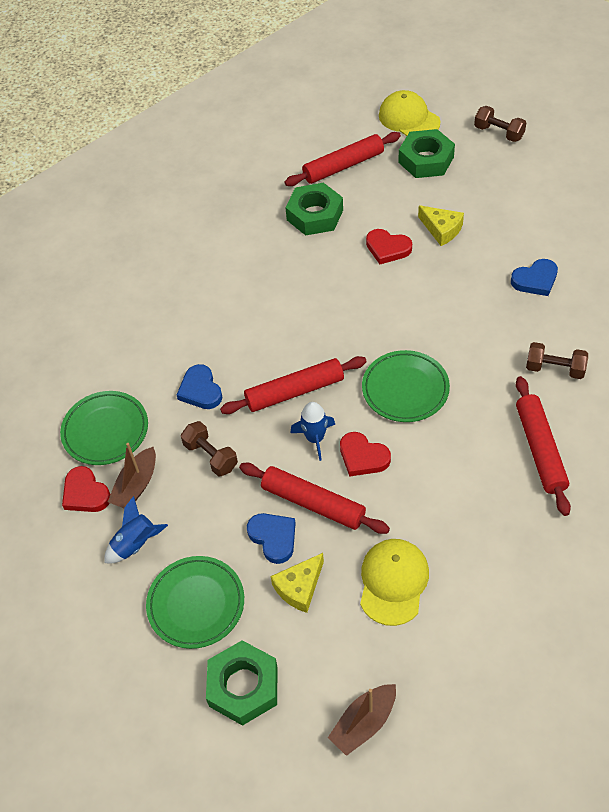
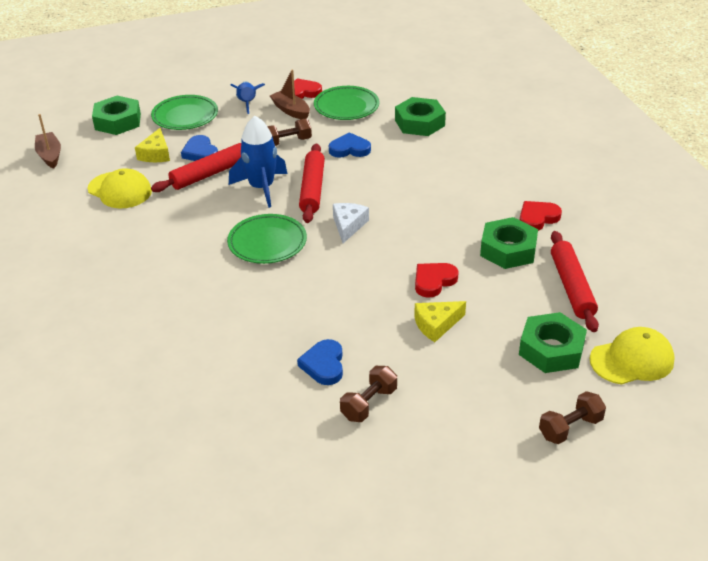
camera: 110 degrees right, 15 degrees down
blue heart [247,513,296,564] -> blue heart turned 75 degrees clockwise [181,135,218,161]
yellow cheese [271,553,324,613] -> yellow cheese turned 150 degrees counterclockwise [135,128,170,162]
blue rocket [290,402,335,461] -> blue rocket [229,116,287,208], size x1.60
red heart [340,432,391,477] -> red heart moved to [520,201,562,231]
red rolling pin [516,376,571,516] -> none
brown dumbbell [526,342,588,379] -> brown dumbbell moved to [340,366,397,422]
none -> white cheese [333,203,369,243]
none -> green nut [395,97,446,136]

